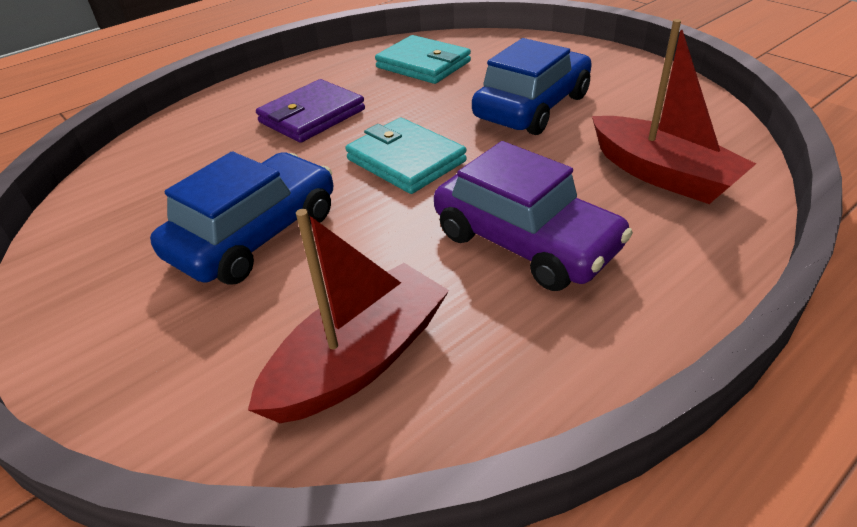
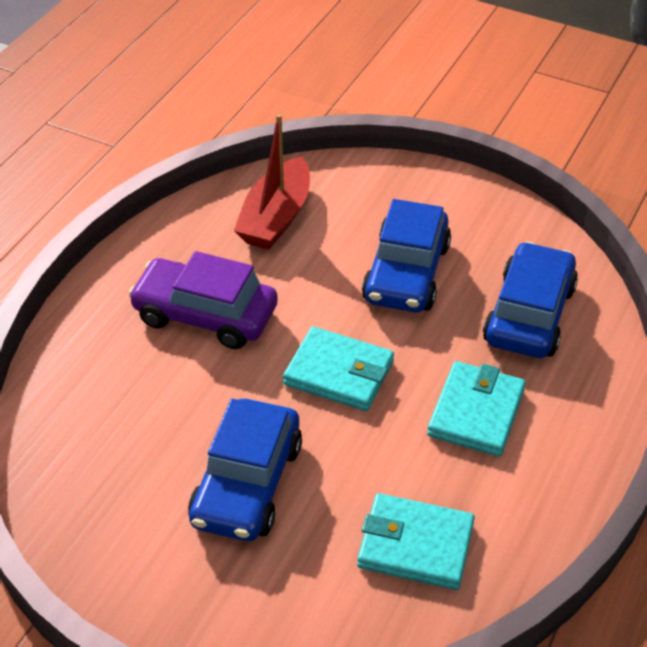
camera: 155 degrees right, 5 degrees up
purple wallet [256,79,365,143] -> turquoise wallet [427,361,526,457]
red boat [592,19,756,204] -> none
none -> blue car [483,242,578,358]

